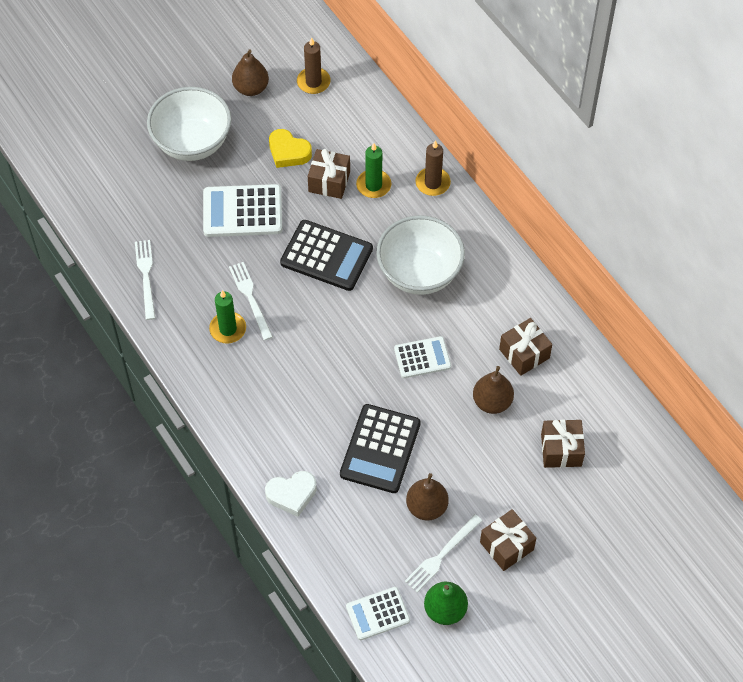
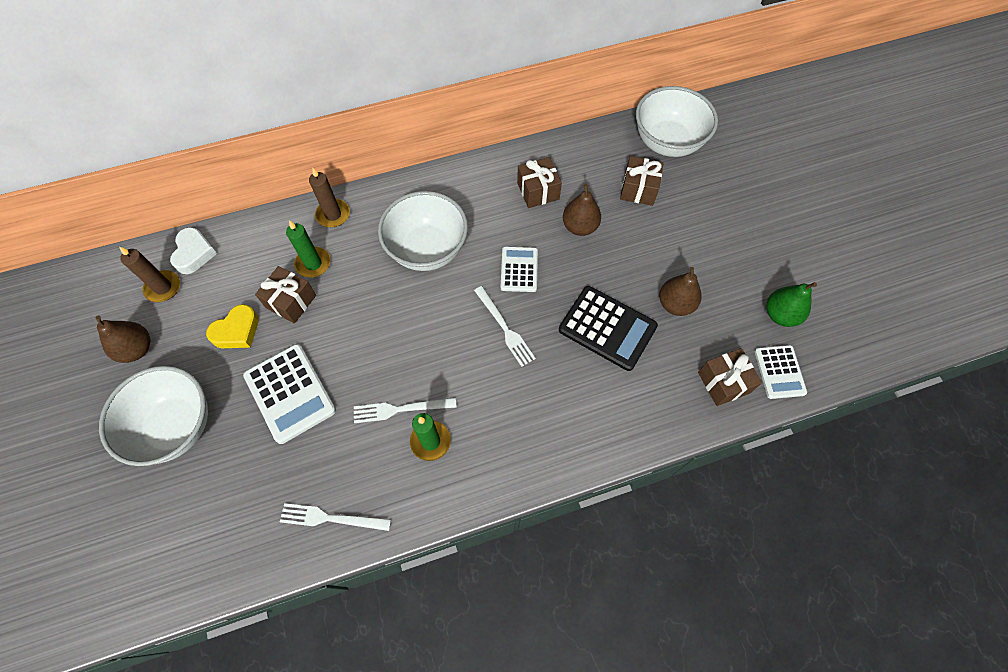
camera: 75 degrees left, 5 degrees up
white calculator [203,184,282,237] -> white calculator turned 45 degrees counterclockwise [243,344,336,444]
white heart [265,471,317,517] -> white heart moved to [170,227,217,274]
black calculator [280,220,373,291] -> none
white fork [405,514,482,592] -> white fork moved to [474,286,536,367]
brown gift [480,509,536,571] -> brown gift moved to [698,348,762,406]
none -> white bowl [636,86,718,157]

